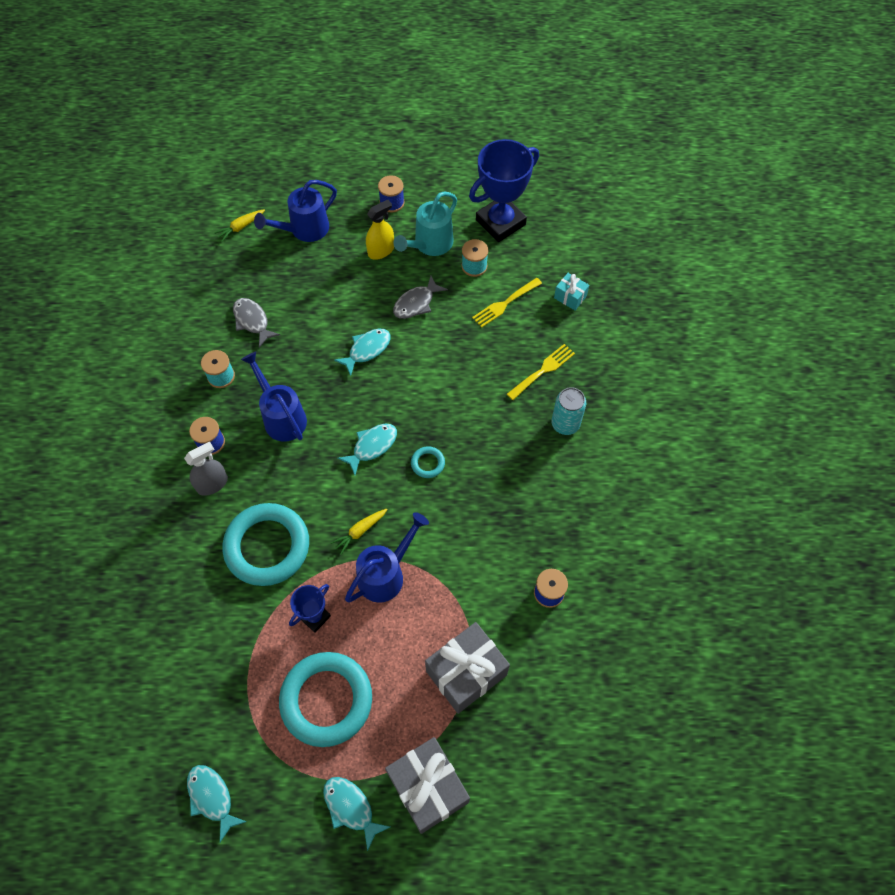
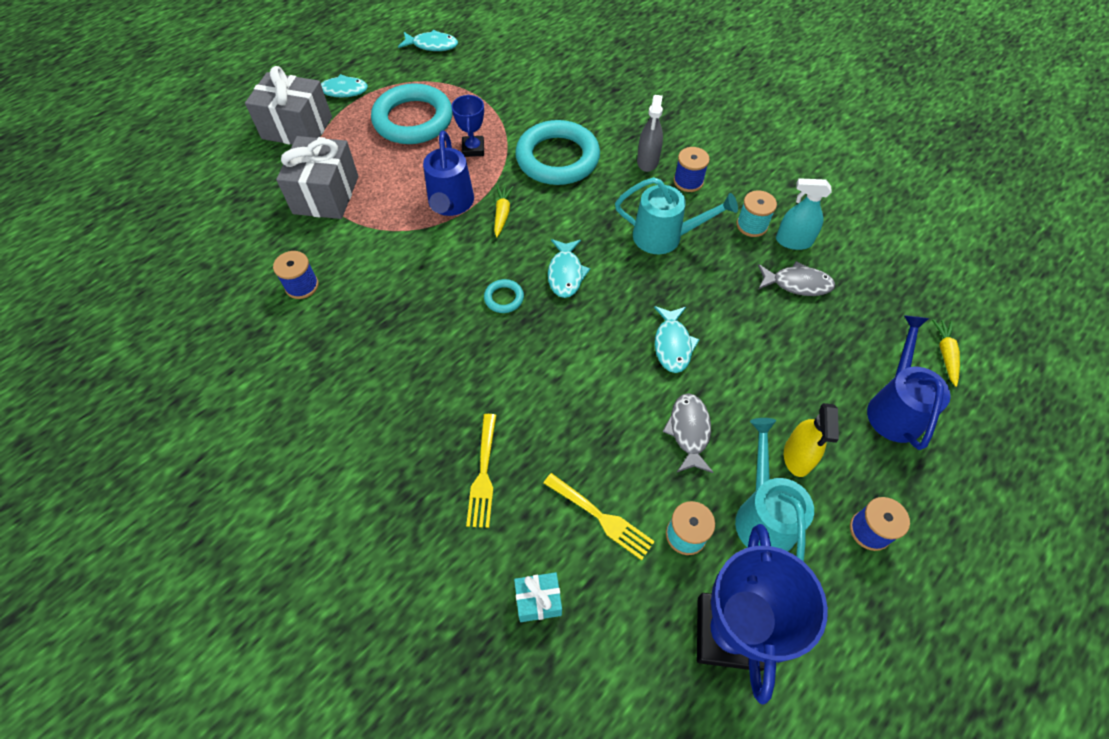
camera: 135 degrees right, 5 degrees down
blue watering can [241,352,307,442] -> turquoise watering can [615,177,738,254]
yellow fork [472,278,542,328] -> yellow fork turned 120 degrees clockwise [544,473,655,560]
turquoise can [551,387,586,435] -> none
none -> turquoise spray bottle [776,178,831,250]

